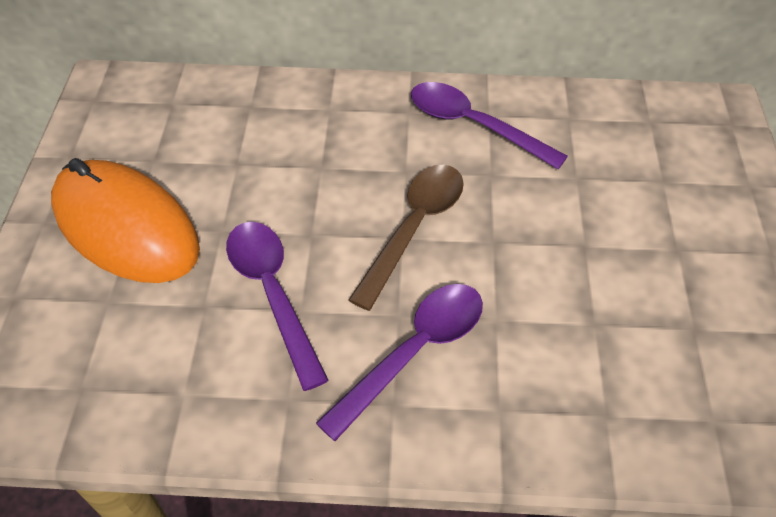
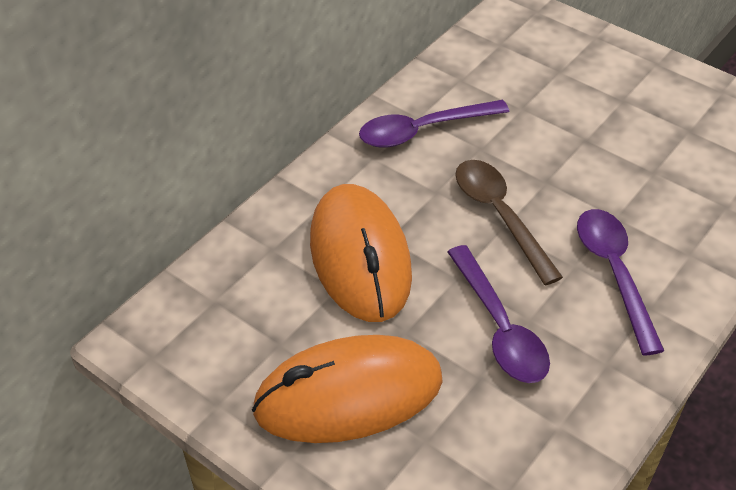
camera: 55 degrees left, 5 degrees down
purple spoon [226,222,329,391] -> purple spoon turned 120 degrees counterclockwise [448,245,550,383]
none -> orange mouse [310,184,412,322]

